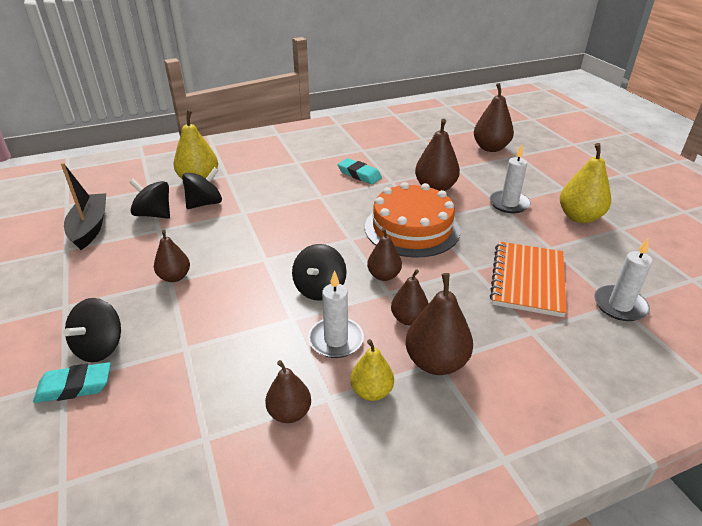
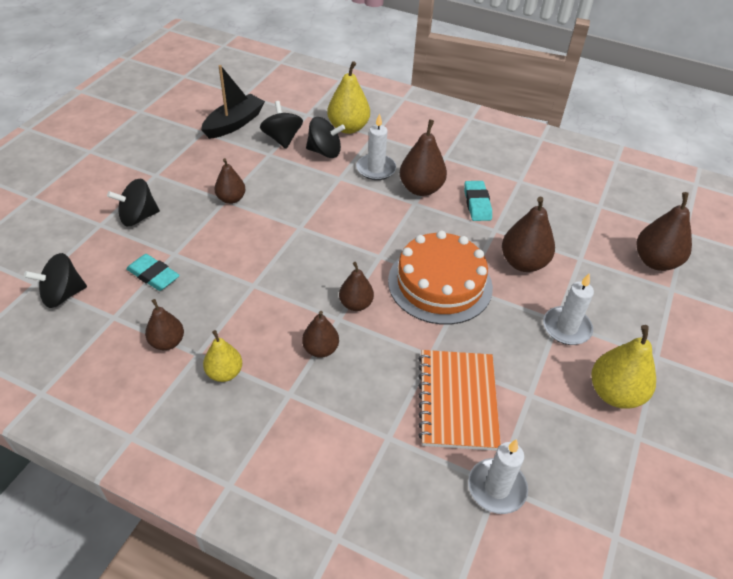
camera: 45 degrees right, 10 degrees up
turquoise eraser [33,362,111,403] -> turquoise eraser moved to [126,254,180,291]
black spinning top [292,244,347,301] -> black spinning top moved to [24,253,87,308]
white candle [308,270,364,358] -> white candle moved to [356,113,396,180]
brown pear [406,273,473,375] -> brown pear moved to [399,120,447,196]
orange notebook [490,241,567,317] -> orange notebook turned 60 degrees counterclockwise [418,350,501,451]

